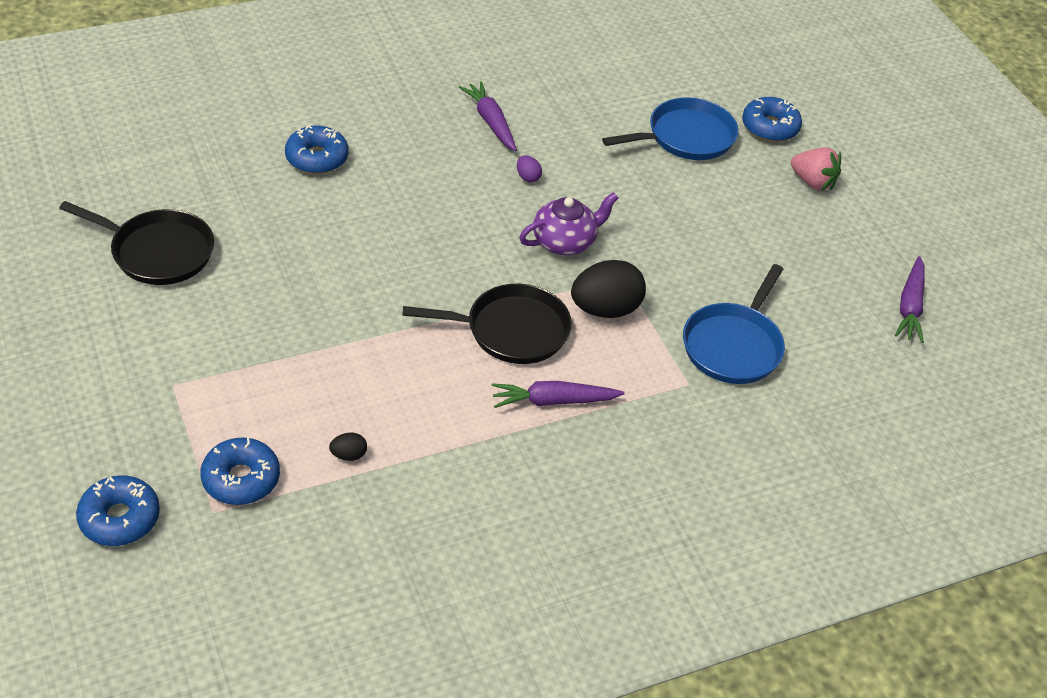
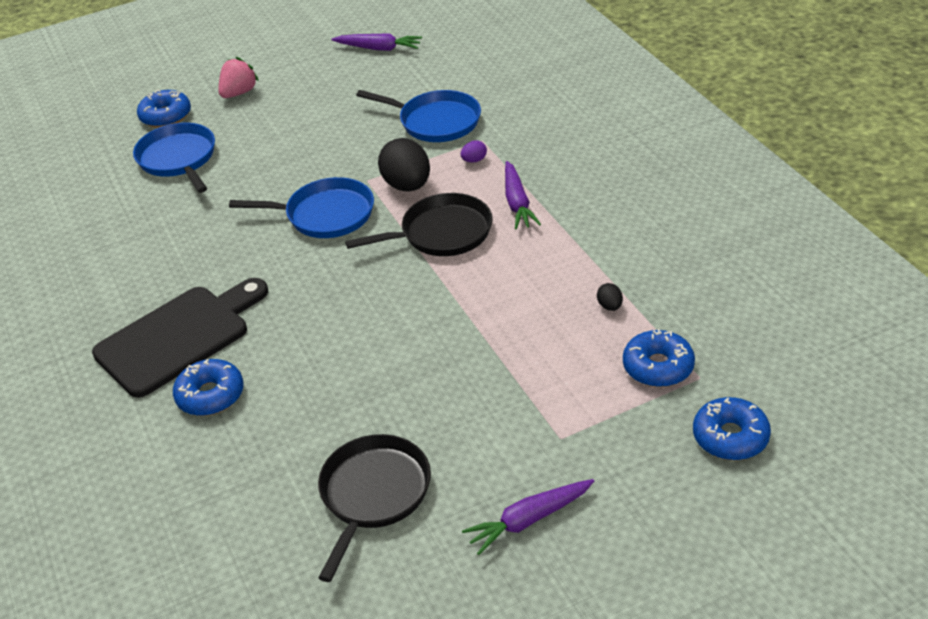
camera: 85 degrees left, 5 degrees down
black pan [402,284,572,364] -> black pan turned 75 degrees clockwise [345,193,493,256]
purple carrot [459,81,517,151] -> purple carrot moved to [462,479,594,555]
purple egg [517,156,542,183] -> purple egg moved to [461,140,487,163]
purple teapot [519,192,618,255] -> blue pan [229,177,374,238]
none -> black cutting board [92,278,268,398]

